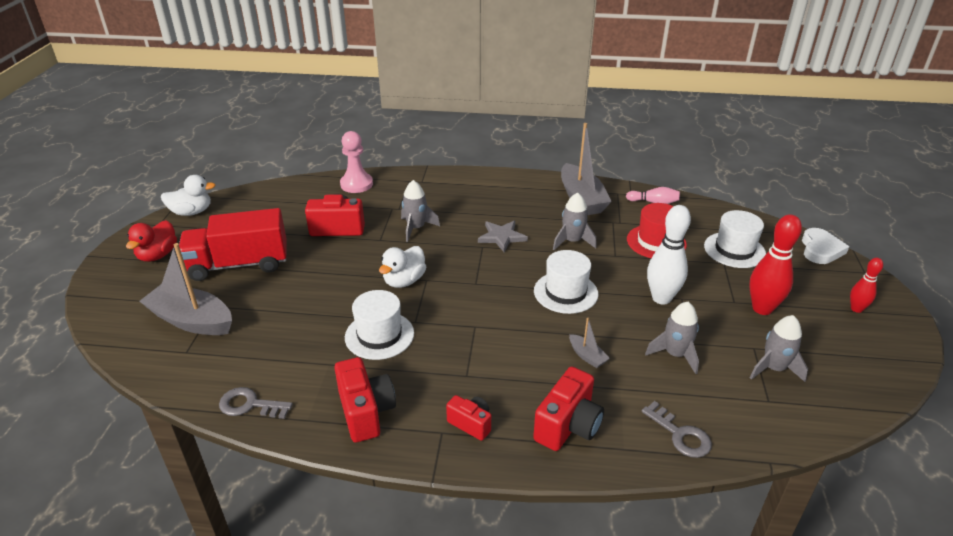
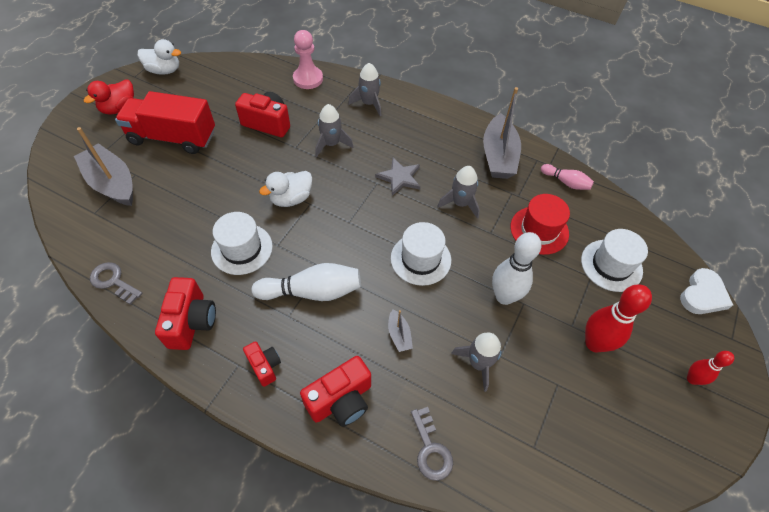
camera: 20 degrees right, 20 degrees up
grey rocket [750,315,808,382] -> grey rocket moved to [348,63,382,116]
none -> white bowling pin [251,263,361,301]

